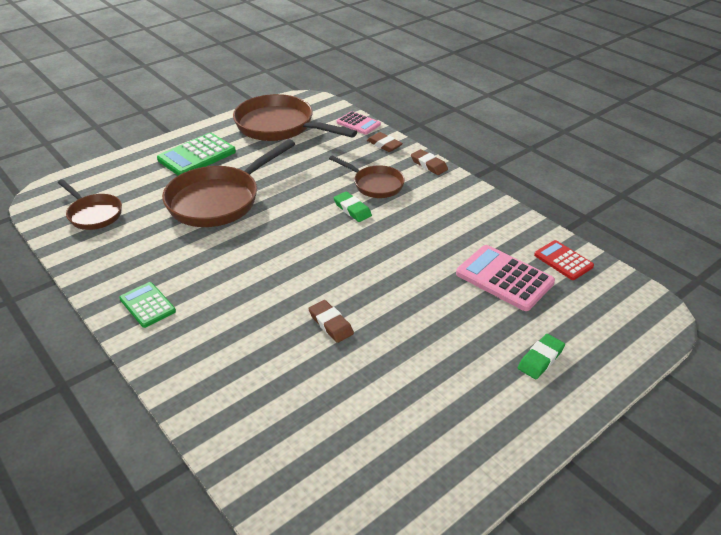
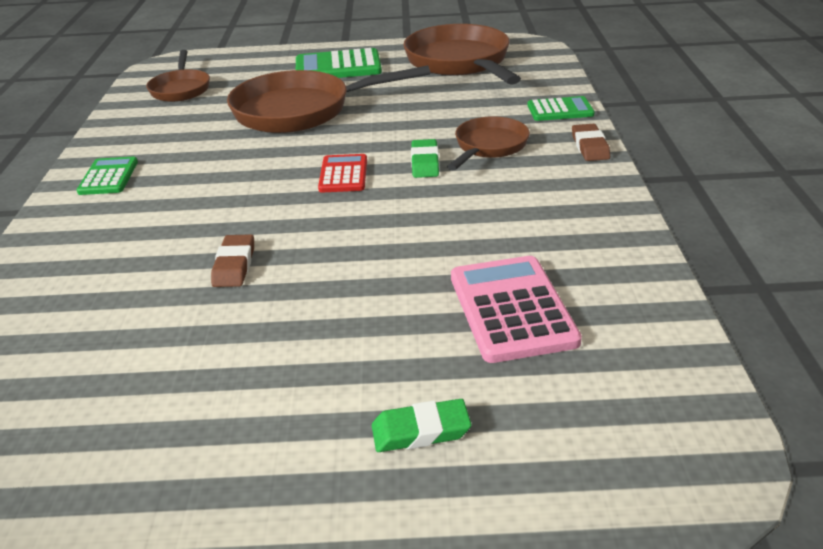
camera: 40 degrees right, 5 degrees down
brown pan [329,155,405,198] -> brown pan turned 135 degrees counterclockwise [447,116,530,170]
pink calculator [337,111,381,135] -> none
brown eraser [367,132,403,152] -> green calculator [527,96,595,121]
red calculator [534,240,594,280] -> red calculator moved to [318,154,367,192]

